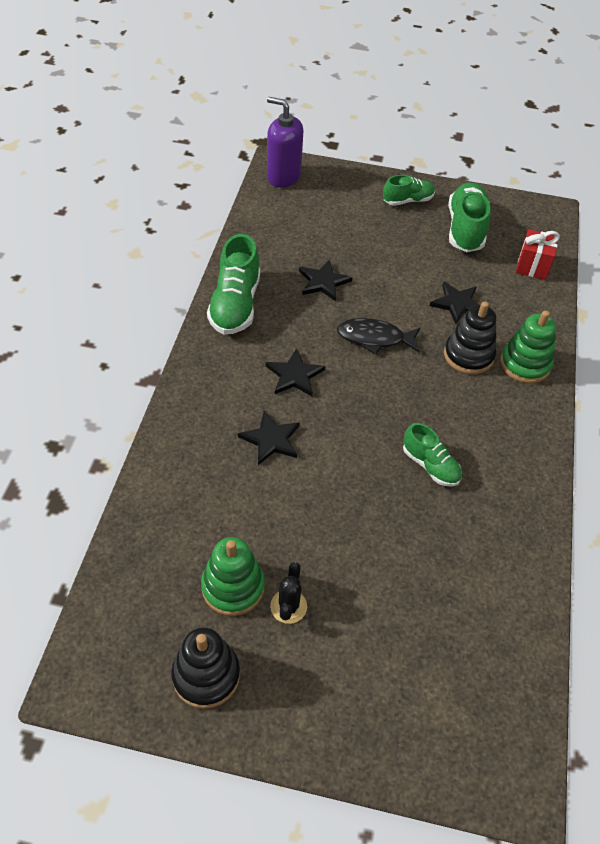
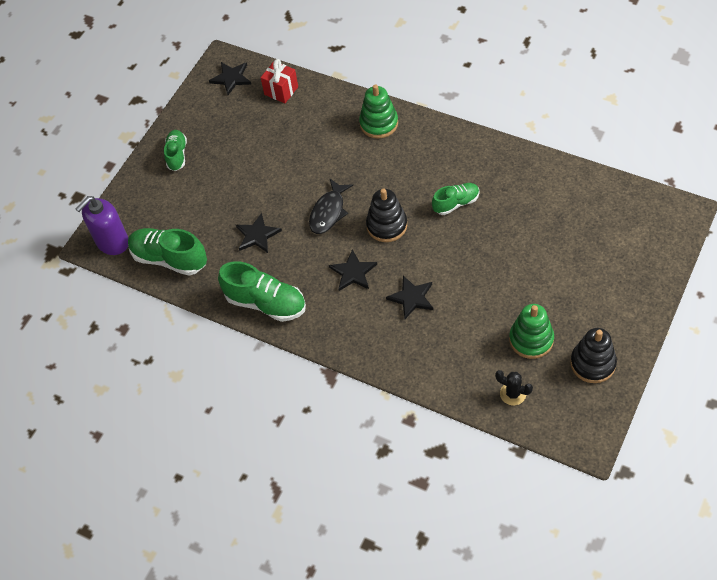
camera: 65 degrees left, 5 degrees up
black cactus [270,562,307,624] -> black cactus moved to [495,370,533,405]
black star [430,281,478,324] -> black star moved to [209,62,251,95]
black stacking toy [444,301,496,374] -> black stacking toy moved to [366,188,407,242]
green shoe [448,182,490,252] -> green shoe moved to [128,228,207,276]

